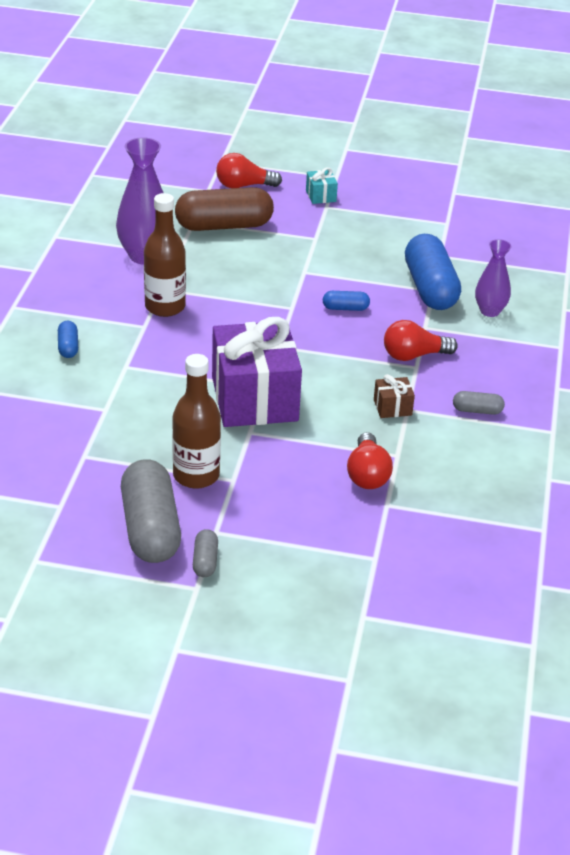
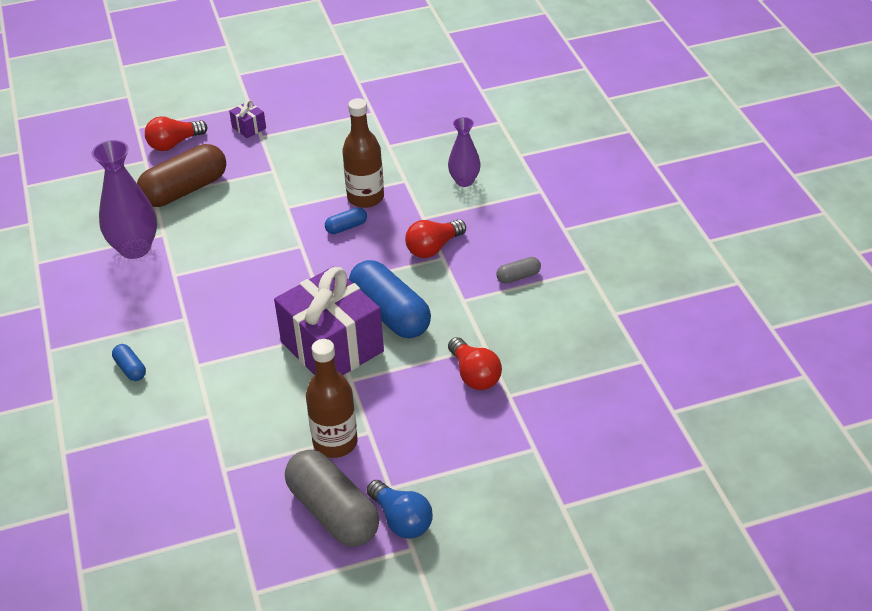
camera: 25 degrees left, 5 degrees up
brown bottle [144,193,186,317] -> brown bottle moved to [342,98,384,208]
grey capsule [193,529,218,577] -> blue light bulb [367,480,433,539]
turquoise gift [306,167,338,204] -> purple gift [229,100,266,138]
brown gift [374,374,415,418] -> none
blue capsule [405,234,461,310] -> blue capsule moved to [349,260,431,338]

